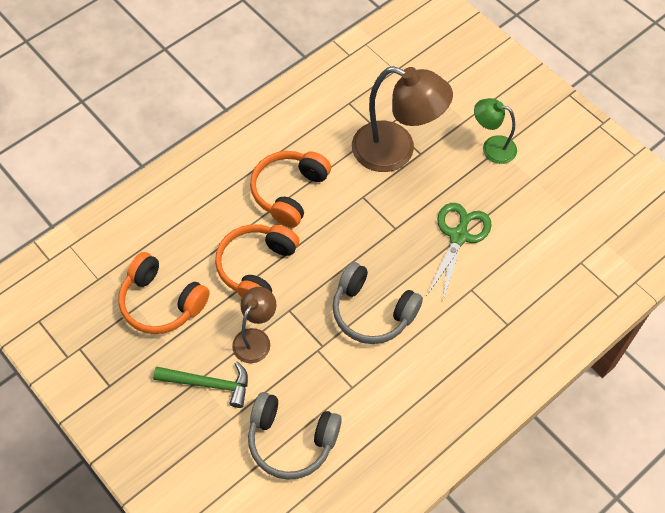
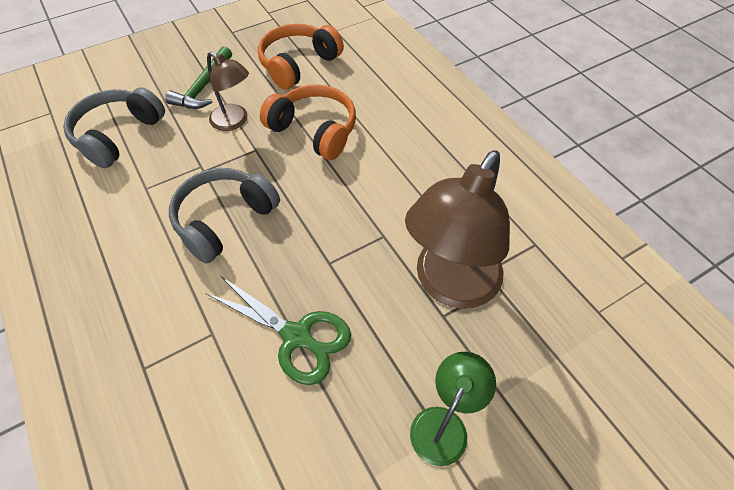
camera: 100 degrees right, 5 degrees down
orange headphones [250,151,331,228] -> none

